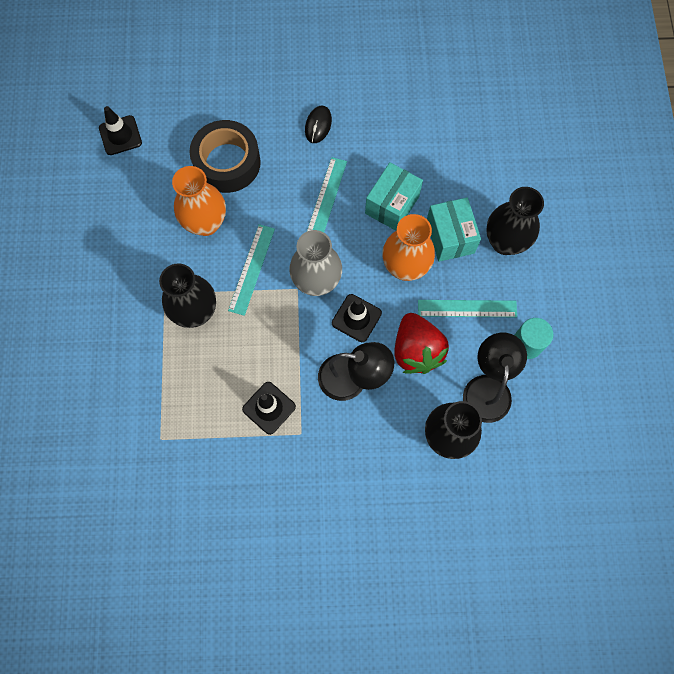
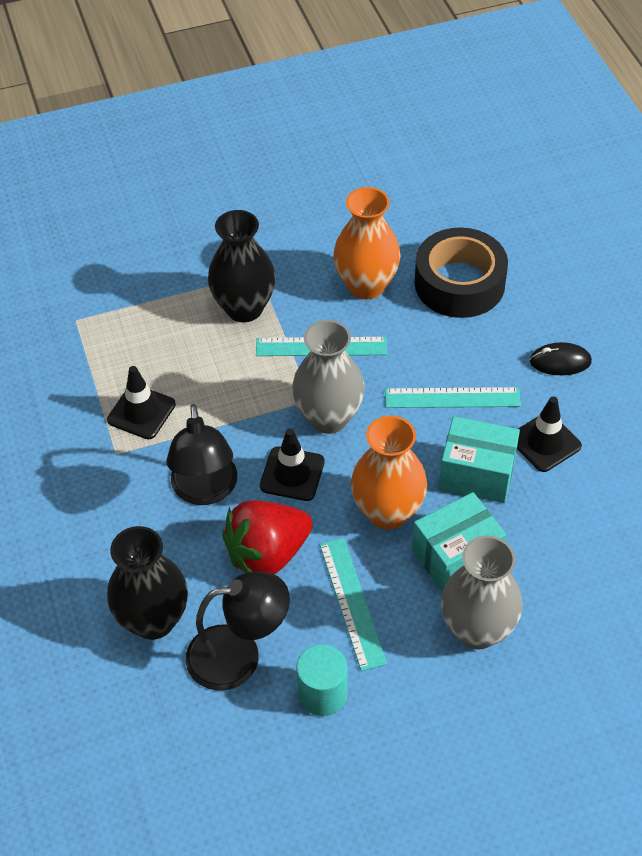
camera: 75 degrees right, 20 degrees down
black traffic cone [99,106,142,155] -> black traffic cone moved to [517,396,582,472]
black vase [486,187,544,255] -> grey vase [441,535,522,649]

